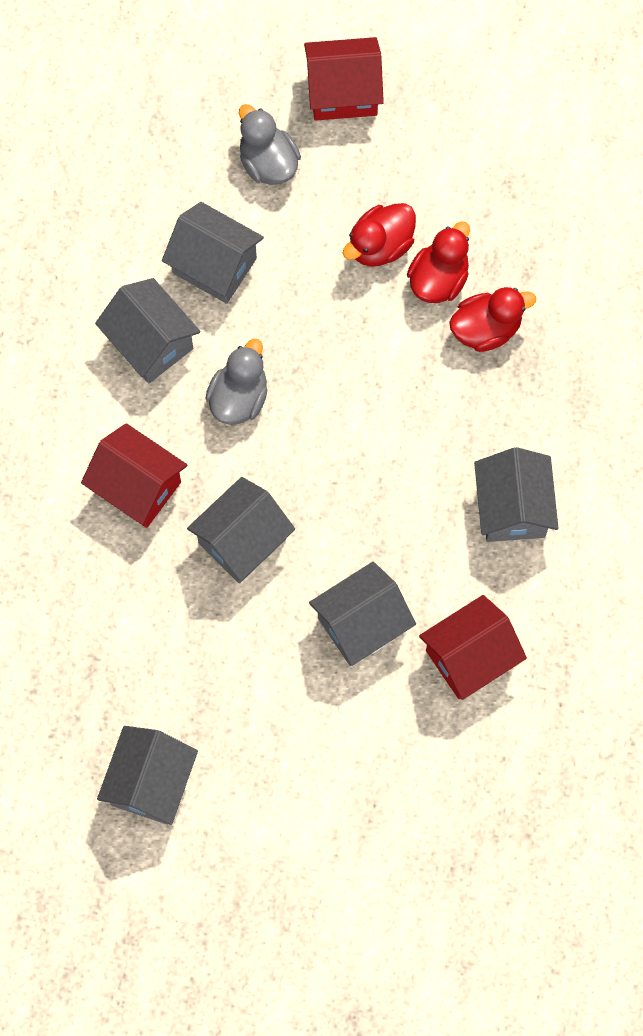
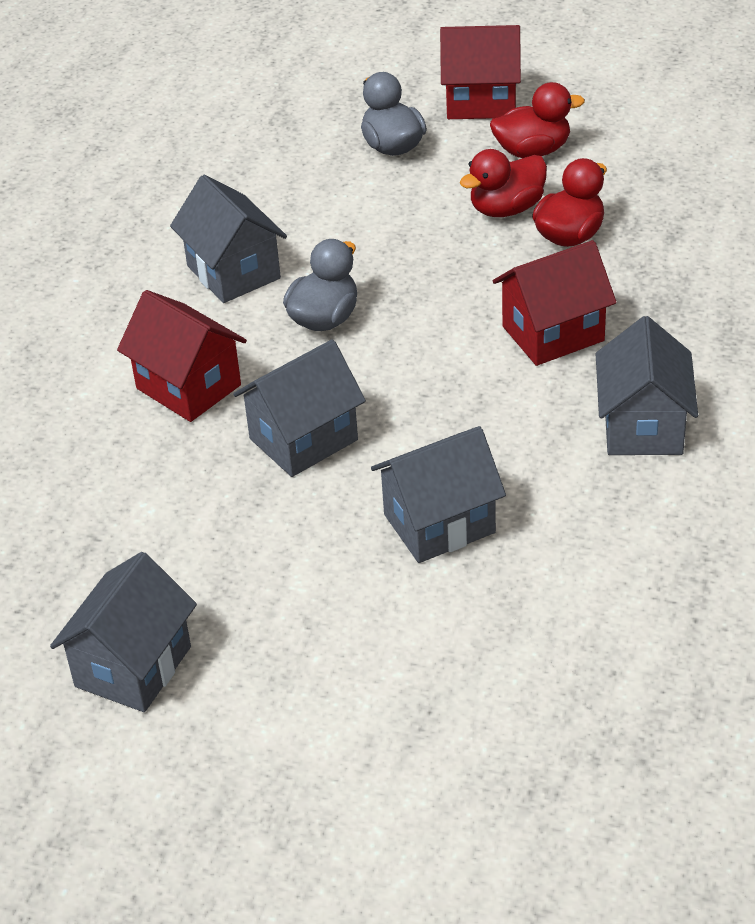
camera: 10 degrees right, 30 degrees down
grey house [162,202,264,304] -> none
red house [419,595,527,700] -> red house moved to [493,240,617,366]
red duck [449,287,536,352] -> red duck moved to [490,82,585,158]

